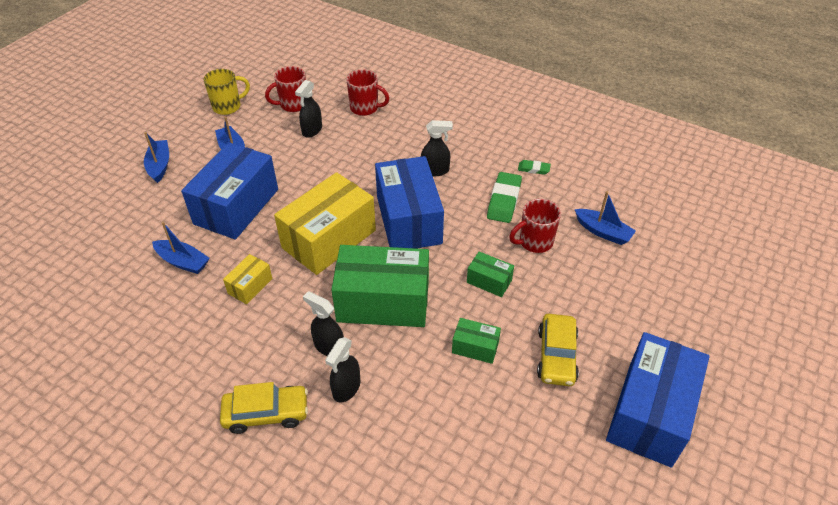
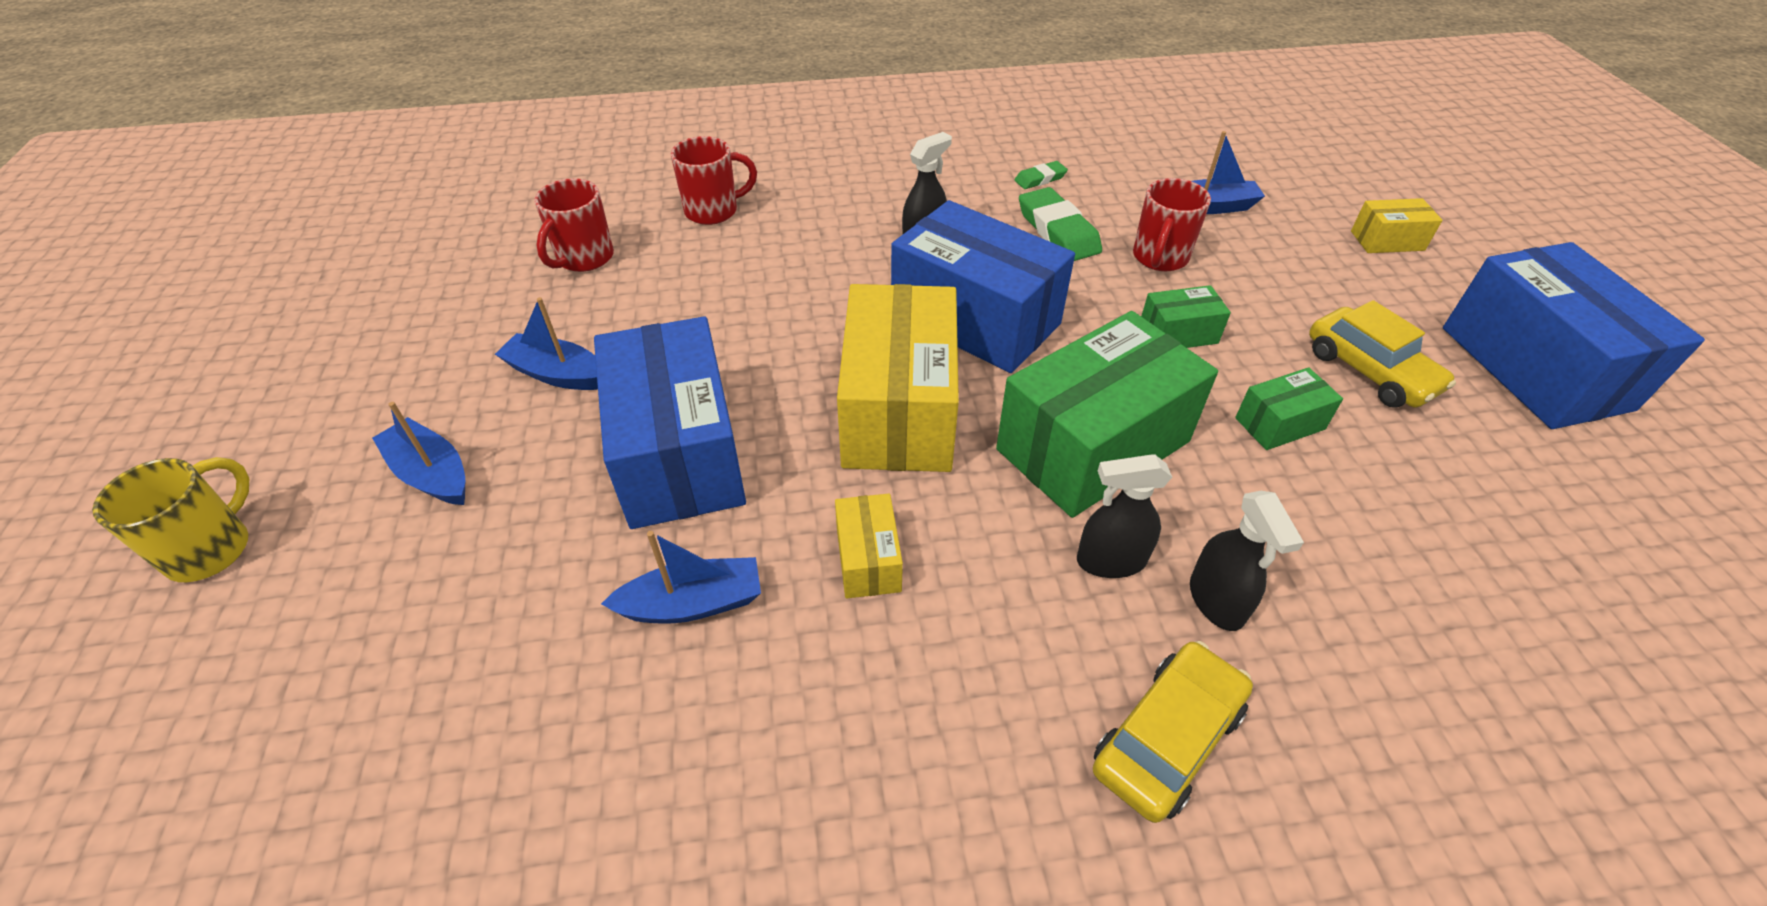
camera: 40 degrees left, 0 degrees up
yellow mug [204,69,250,115] -> yellow mug moved to [92,457,249,582]
black spray bottle [295,80,322,138] -> none
none -> yellow box [1351,198,1442,253]

